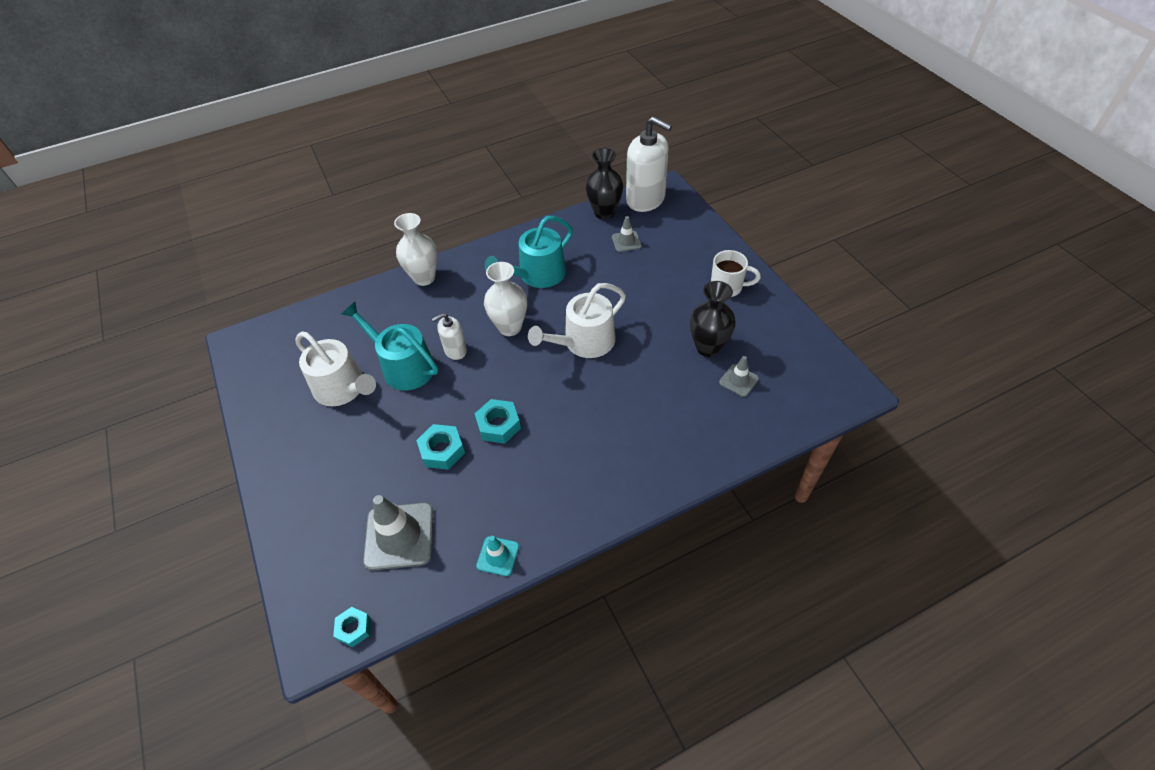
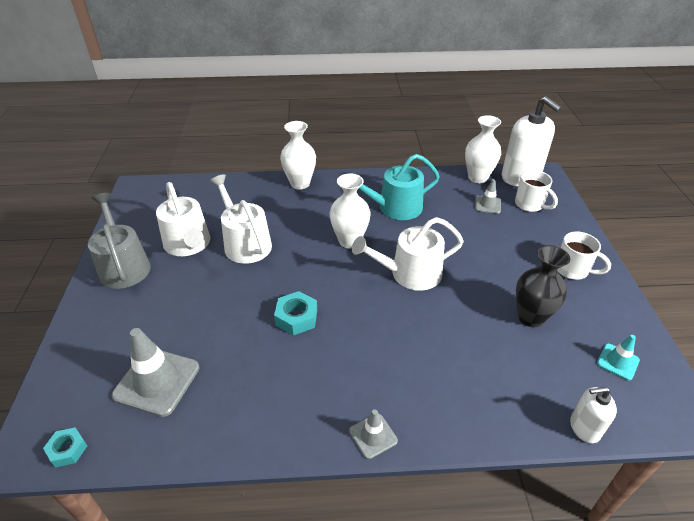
camera: 20 degrees right, 10 degrees down
turquoise watering can [341,302,438,390] -> white watering can [210,174,272,264]
turquoise nut [416,424,465,470] -> none
white soap dispenser [432,313,467,360] -> white soap dispenser moved to [570,387,617,443]
turquoise traffic cone [476,536,519,576] -> turquoise traffic cone moved to [597,335,640,381]
black vase [586,148,623,220] -> white vase [465,115,501,183]
grey traffic cone [719,356,759,397] -> grey traffic cone moved to [349,410,398,459]
none -> grey watering can [88,193,151,289]
none -> white mug [515,170,558,212]

